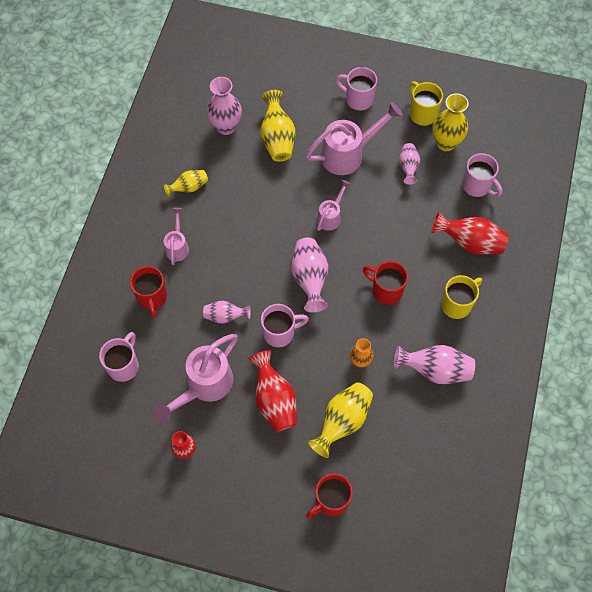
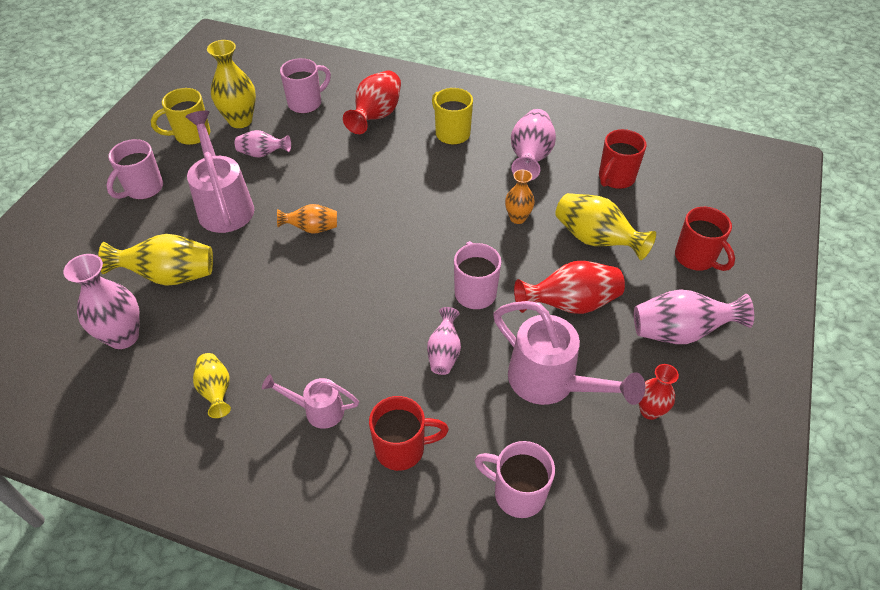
camera: 85 degrees left, 15 degrees down
pink vase [291,238,328,313] -> pink vase moved to [634,289,754,344]
pink watering can [317,180,351,231] -> orange vase [277,204,337,234]
red mug [363,261,408,305] -> red mug moved to [599,129,647,189]

